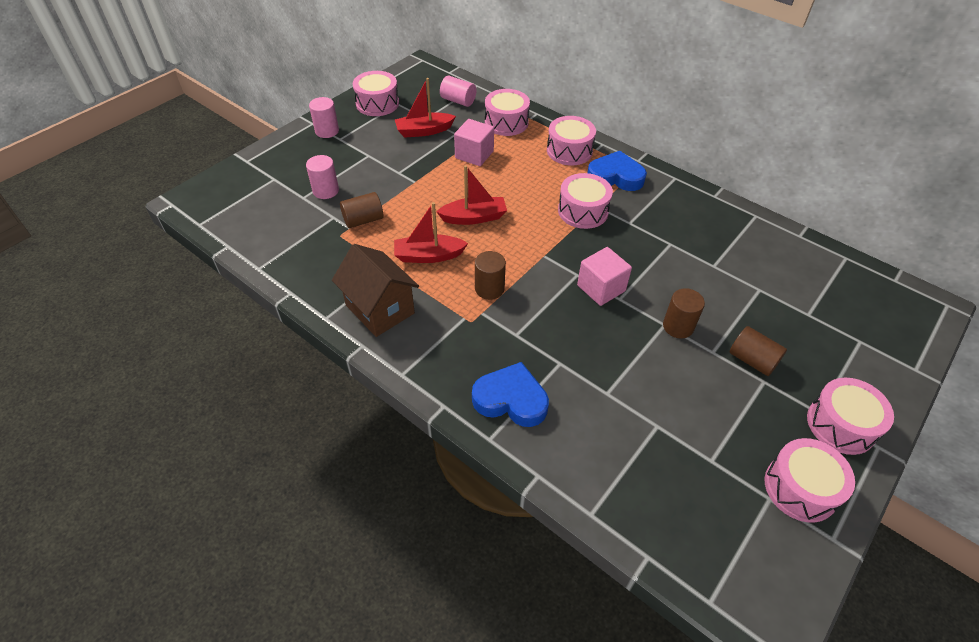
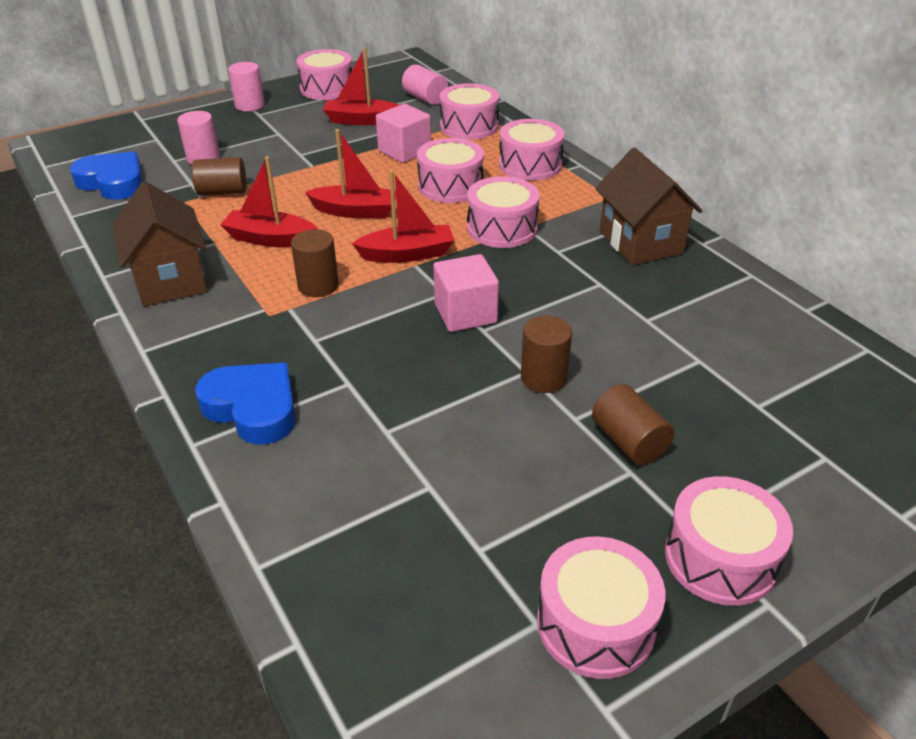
camera: 20 degrees right, 10 degrees down
blue heart [587,151,647,191] -> blue heart moved to [70,152,143,200]
none -> red boat [352,170,454,263]
none -> pink drum [417,138,484,203]
none -> brown house [595,148,702,265]

